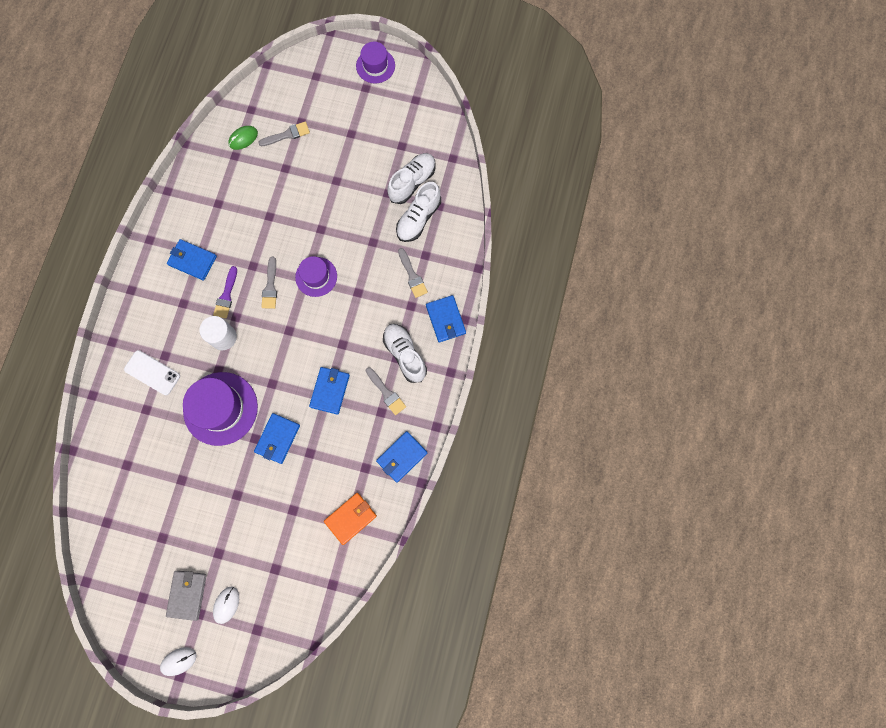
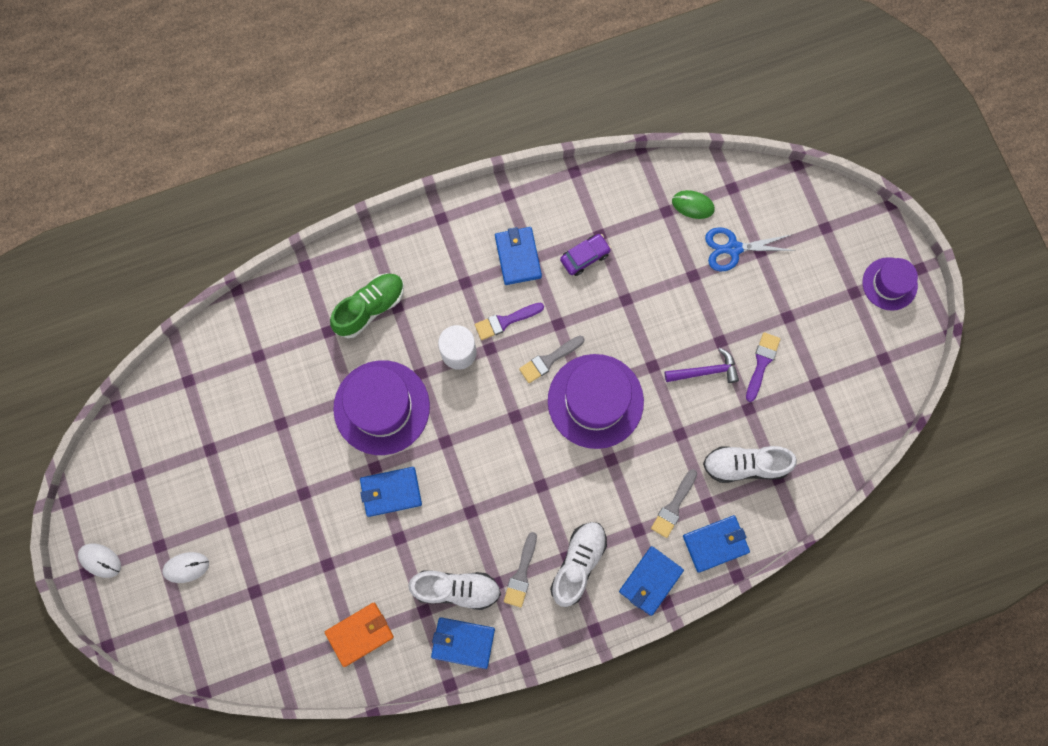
camera: 55 degrees right, 0 degrees up
white phone [124,350,180,395] -> green shoe [330,273,404,338]
grey wallet [166,570,207,621] -> none
grey brush [258,122,310,146] -> blue scissors [705,227,795,271]
purple hat [295,256,337,297] -> purple hat [548,354,644,449], size x1.71
blue wallet [309,367,350,415] -> blue wallet moved to [683,515,750,573]
orange wallet [324,493,377,545] -> orange wallet turned 45 degrees counterclockwise [325,603,394,667]
white shoe [387,153,436,204] -> white shoe moved to [408,571,501,610]
none -> purple car [560,234,611,276]
none -> purple hammer [665,348,739,383]
none -> purple brush [746,332,781,402]

